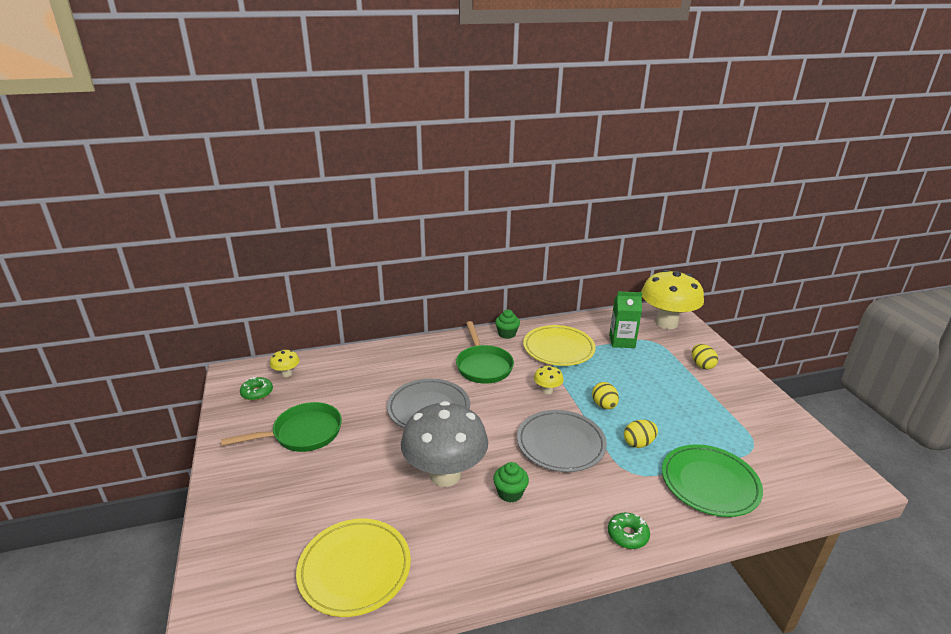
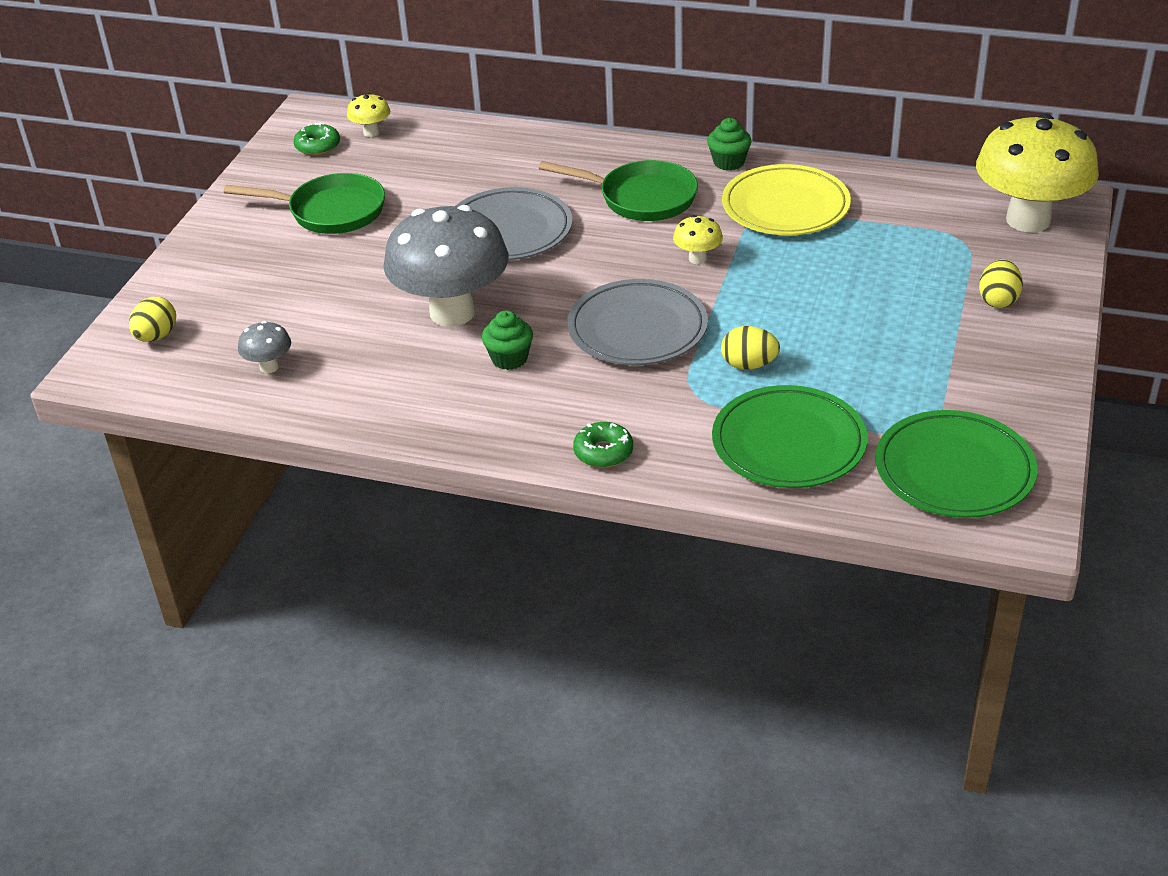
camera: 35 degrees right, 10 degrees up
yellow plate [296,518,411,617] -> grey mushroom [238,321,291,373]
green pan [456,321,514,384] -> green pan turned 90 degrees counterclockwise [539,160,698,221]
yellow egg [592,382,619,409] -> yellow egg moved to [129,297,176,342]
green carton [609,291,642,348] -> none
none -> green plate [876,410,1038,518]

